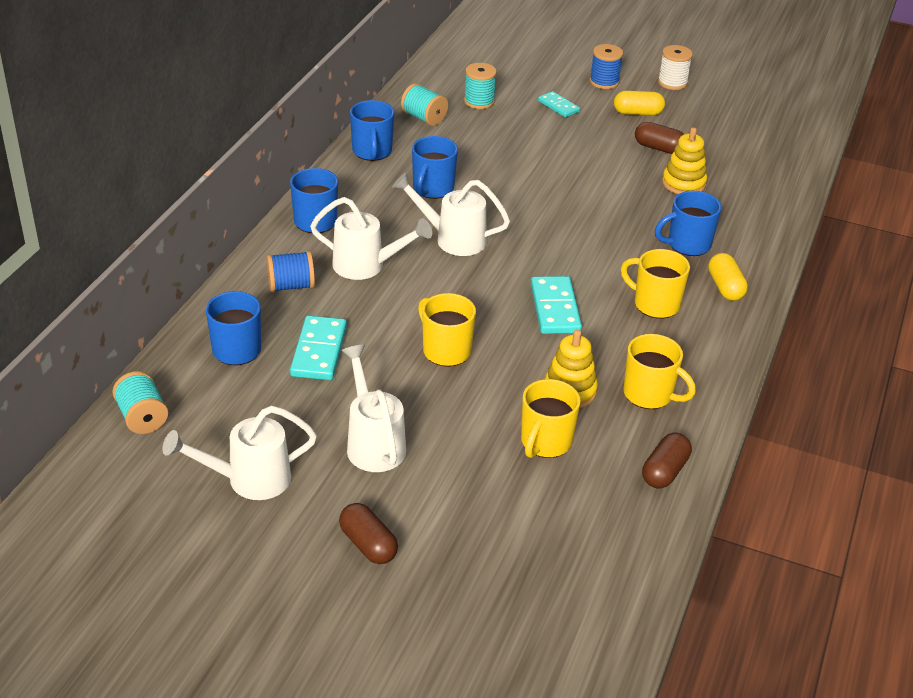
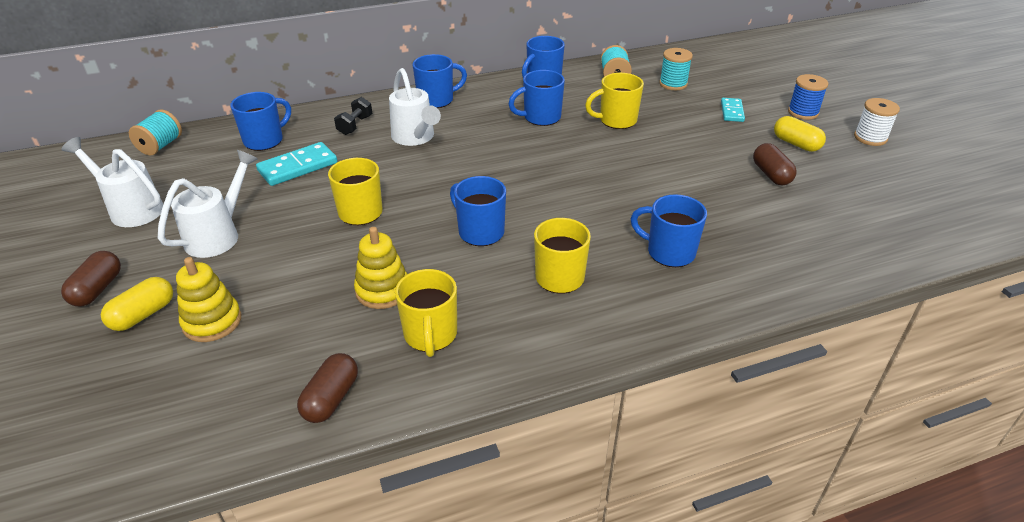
camera: 50 degrees right, 0 degrees up
blue spool [266,251,315,292] -> black dumbbell [334,97,372,135]
white watering can [392,173,510,256] -> none
yellow mug [521,379,581,458] -> yellow mug moved to [585,73,644,129]
turquoise domino [531,276,582,334] -> blue mug [450,176,506,246]
brown capsule [642,433,692,489] -> brown capsule turned 60 degrees counterclockwise [297,353,358,423]
yellow stacking toy [662,127,707,194] -> yellow stacking toy moved to [176,257,241,342]
yellow capsule [708,253,748,301] -> yellow capsule moved to [101,277,173,331]

